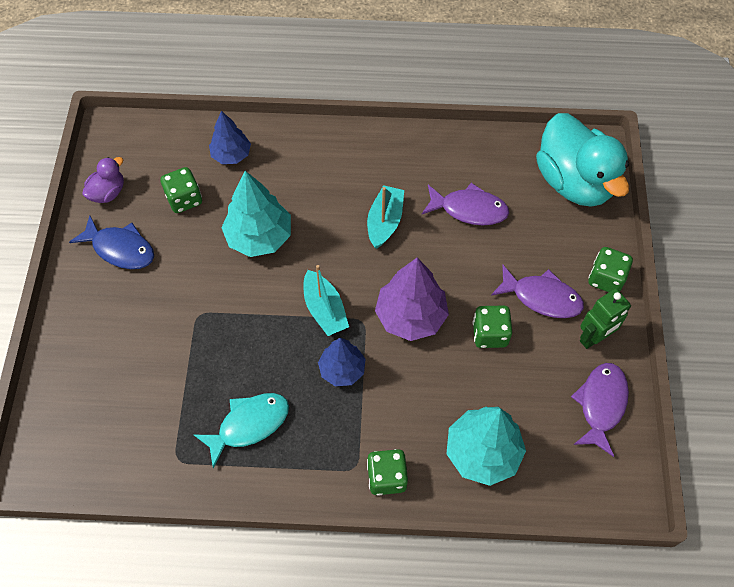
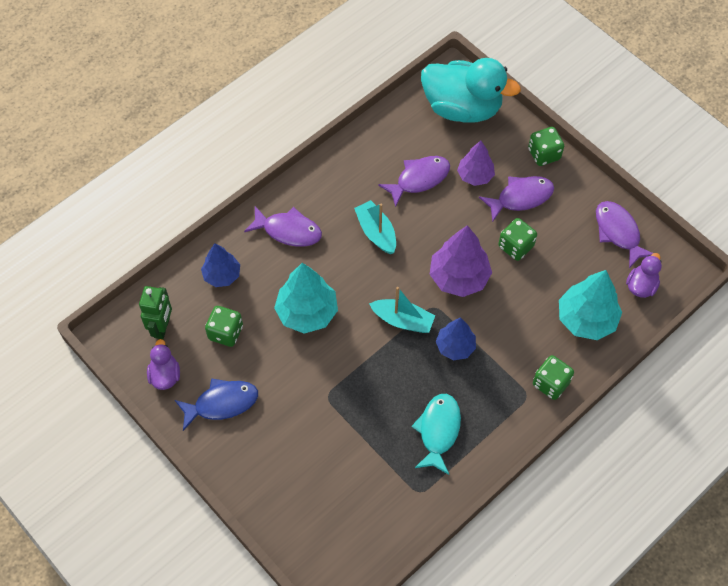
camera: 45 degrees left, 0 degrees up
green robot [580,289,631,349] -> green robot moved to [139,286,172,339]
none -> purple fish [244,206,322,247]
none -> purple tree [457,141,495,186]
none -> purple duck [626,253,662,298]

